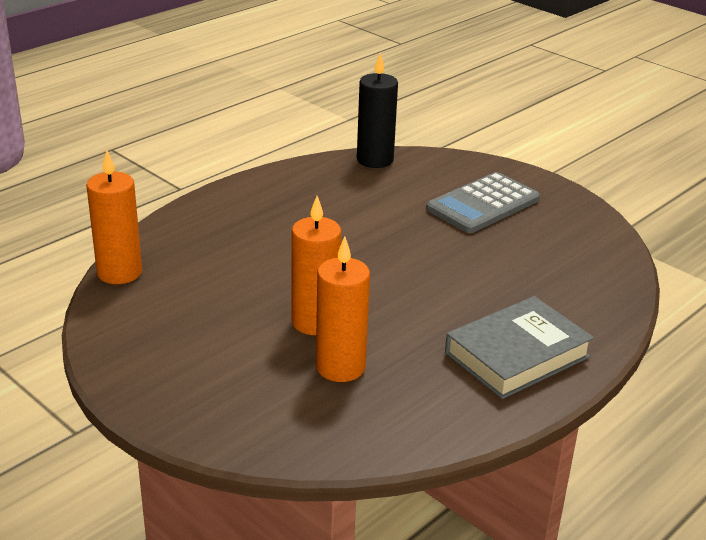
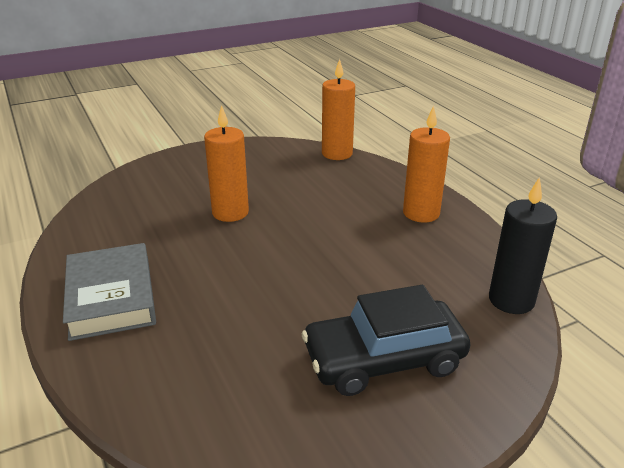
camera: 110 degrees right, 0 degrees up
orange candle [316,236,370,382] -> orange candle moved to [403,106,450,222]
grey calculator [426,172,540,233] -> black car [302,285,471,396]

